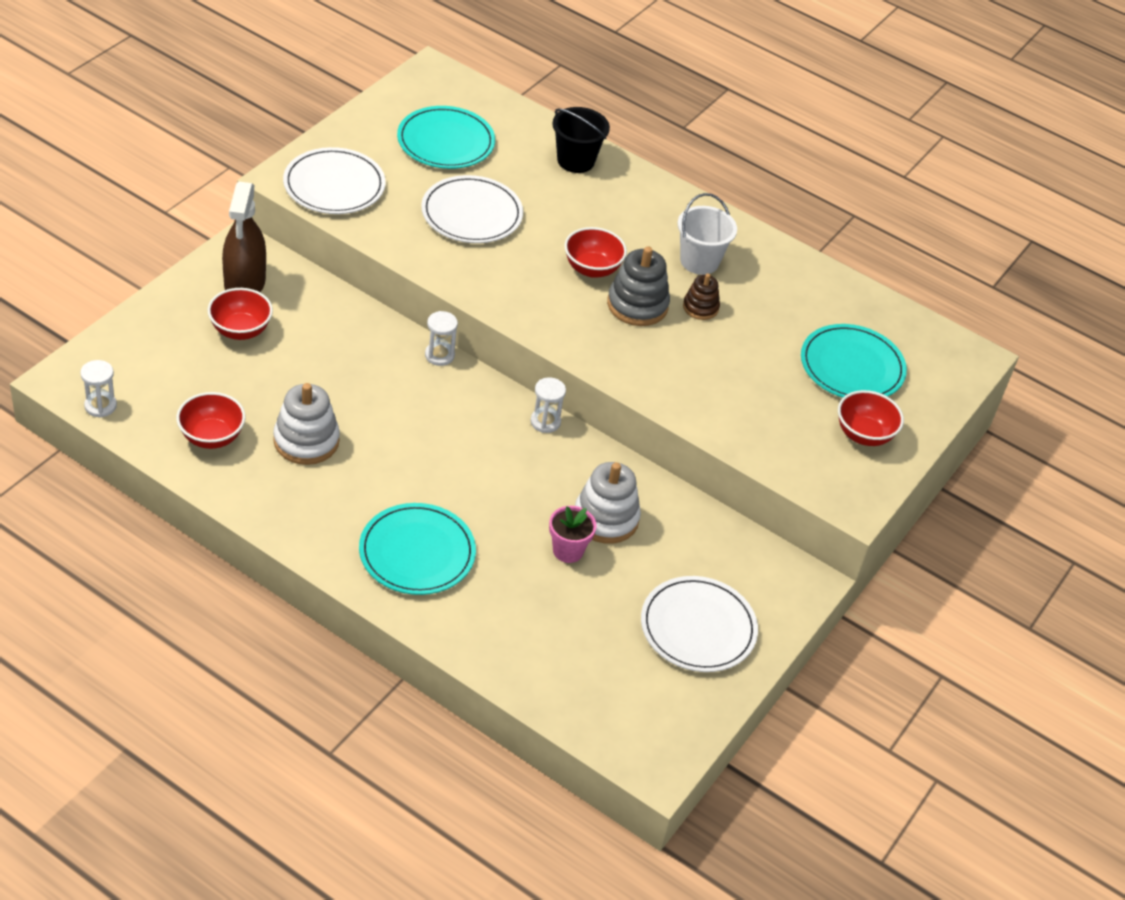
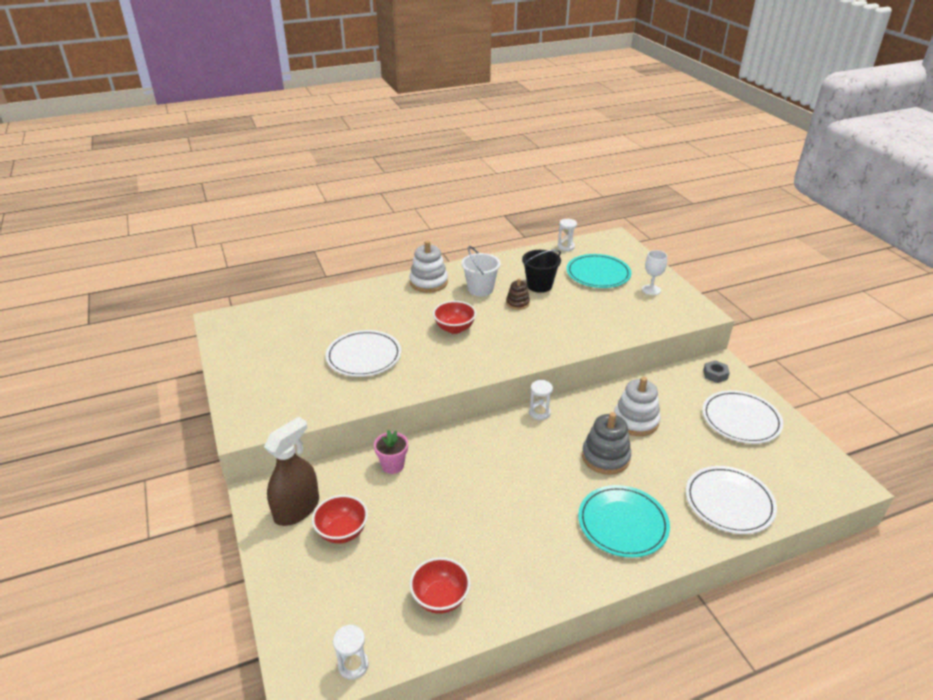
camera: 50 degrees left, 10 degrees down
brown spray bottle [222,182,266,292] -> brown spray bottle turned 90 degrees counterclockwise [264,417,319,526]
white stacking toy [273,383,340,465] -> white stacking toy moved to [409,240,448,293]
white plate [283,147,386,214] -> white plate moved to [686,466,777,534]
turquoise plate [397,106,495,169] -> none
white hourglass [425,311,458,366] -> white hourglass moved to [558,219,577,251]
pink flower pot [549,506,597,563] -> pink flower pot moved to [374,430,408,474]
black bucket [552,107,610,173] -> black bucket moved to [522,250,561,293]
grey stacking toy [607,246,670,326] -> grey stacking toy moved to [582,412,631,475]
red bowl [838,390,904,446] -> white goblet [642,250,667,295]
none -> grey nut [703,360,730,383]

